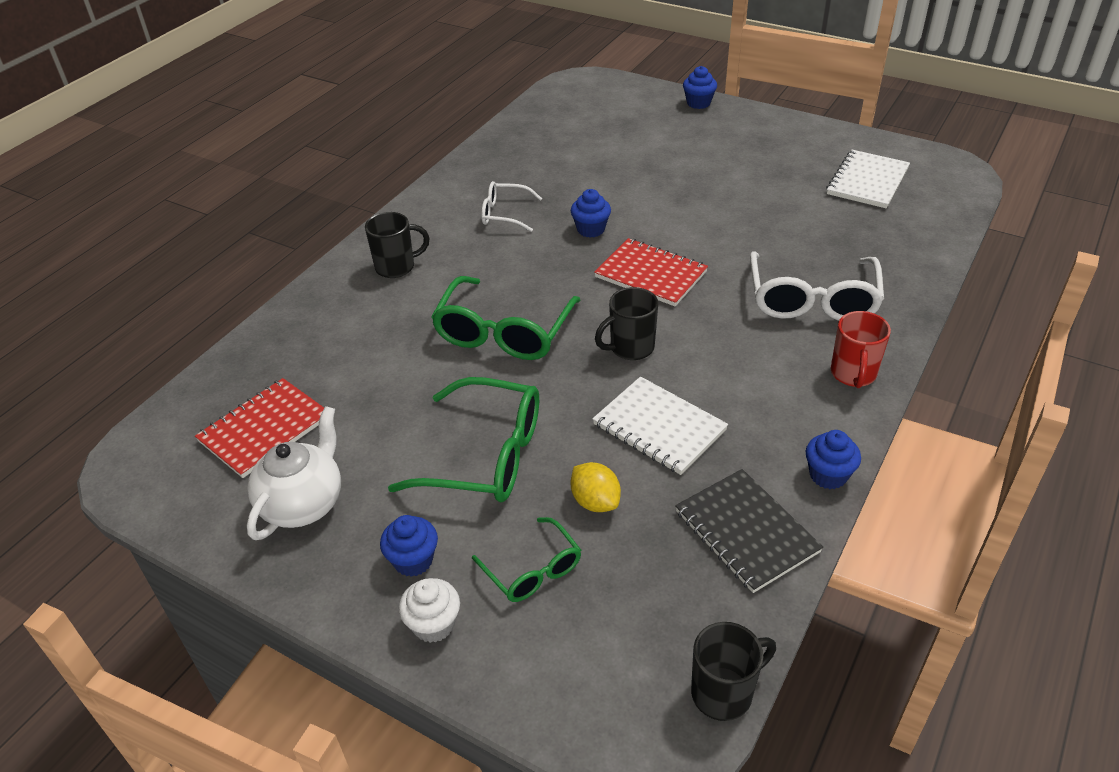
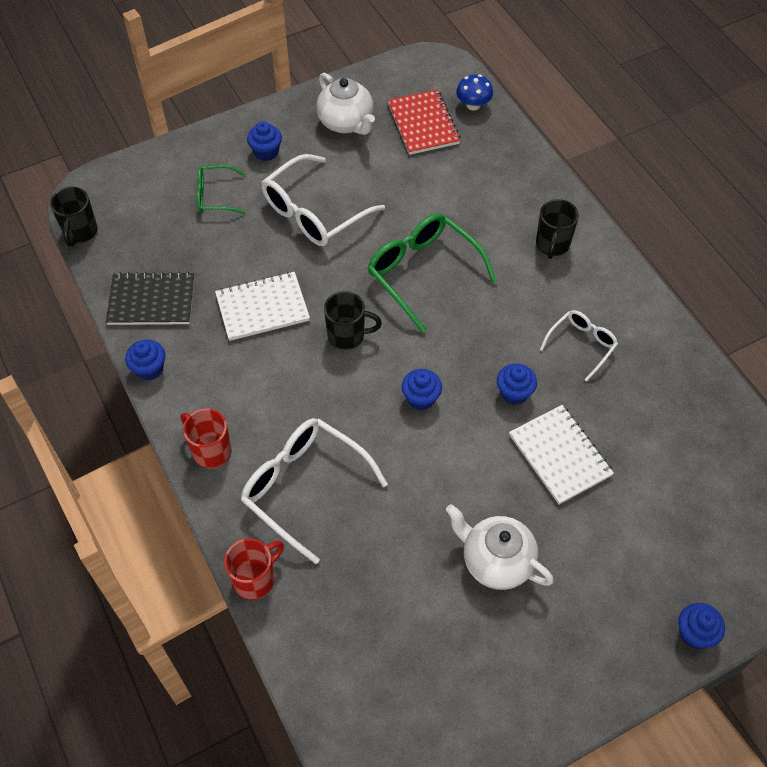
camera: 120 degrees right, 15 degrees up
green glasses [388,377,539,502] -> white glasses [261,154,385,246]
white cupcake [399,578,460,643] -> none
yellow lemon [570,462,621,512] -> none
red notebook [594,238,708,306] -> blue cupcake [402,369,442,411]
black mug [595,287,658,360] -> black mug turned 90 degrees clockwise [324,291,382,350]
white notebook [826,150,910,208] -> white notebook moved to [509,405,614,504]
none -> red mug [224,538,284,600]
none -> white teapot [446,504,554,590]
none -> blue mushroom [456,74,493,111]

